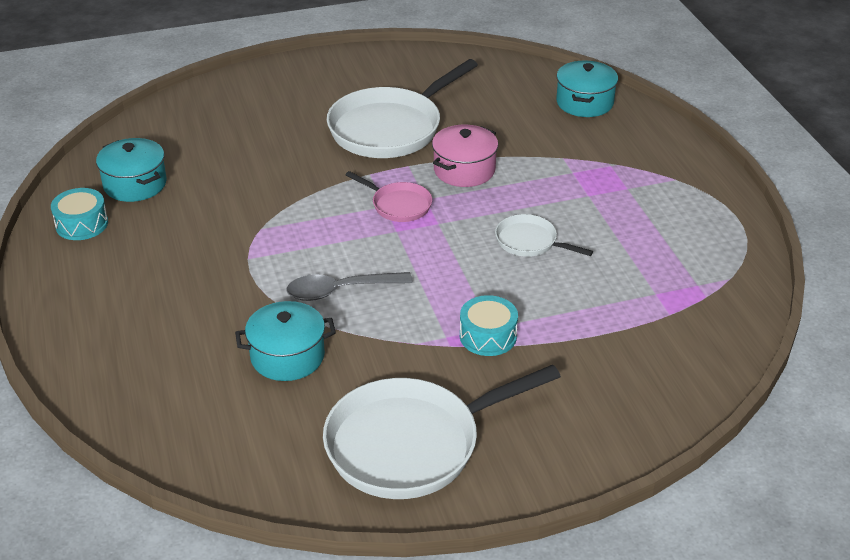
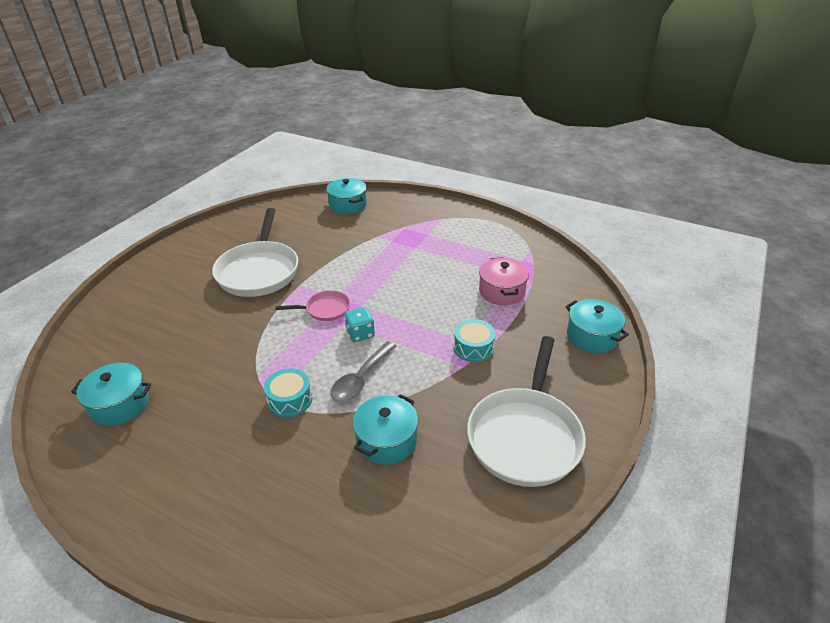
camera: 45 degrees left, 0 degrees up
turquoise drum [51,188,108,240] -> turquoise drum moved to [264,368,312,417]
pink pot [432,125,498,187] -> pink pot moved to [479,257,529,305]
white pan [495,214,593,257] -> none
none -> turquoise dice [344,307,375,342]
none -> turquoise pot [565,299,629,353]

